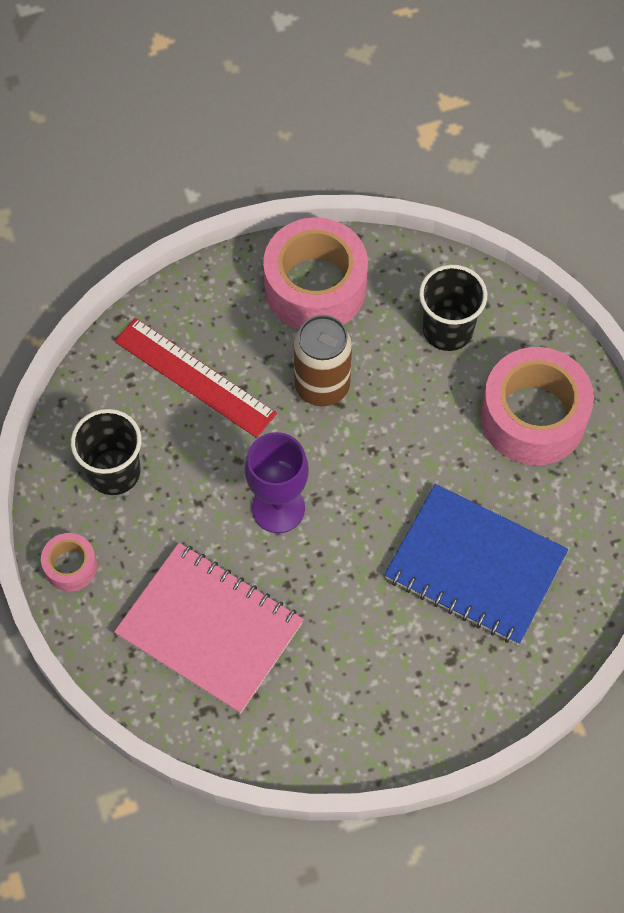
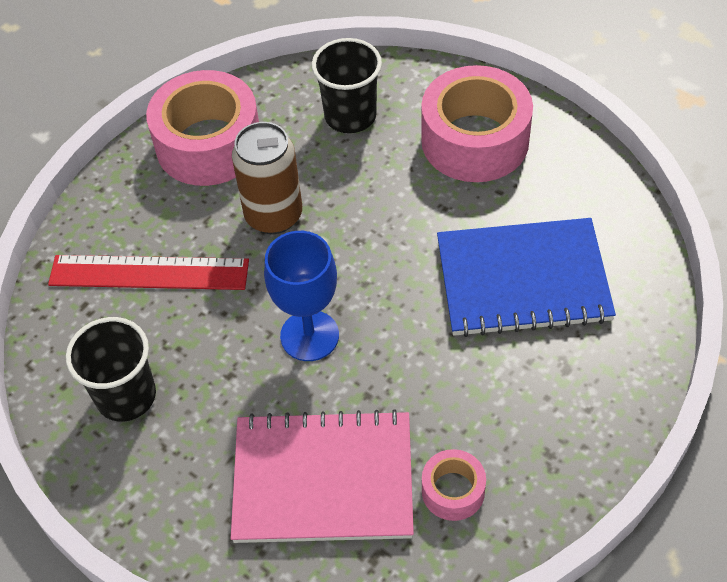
camera: 30 degrees left, 10 degrees down
pink tape [41,533,97,592] -> pink tape moved to [422,449,486,521]
purple goblet [245,432,309,533] -> blue goblet [264,231,339,361]

